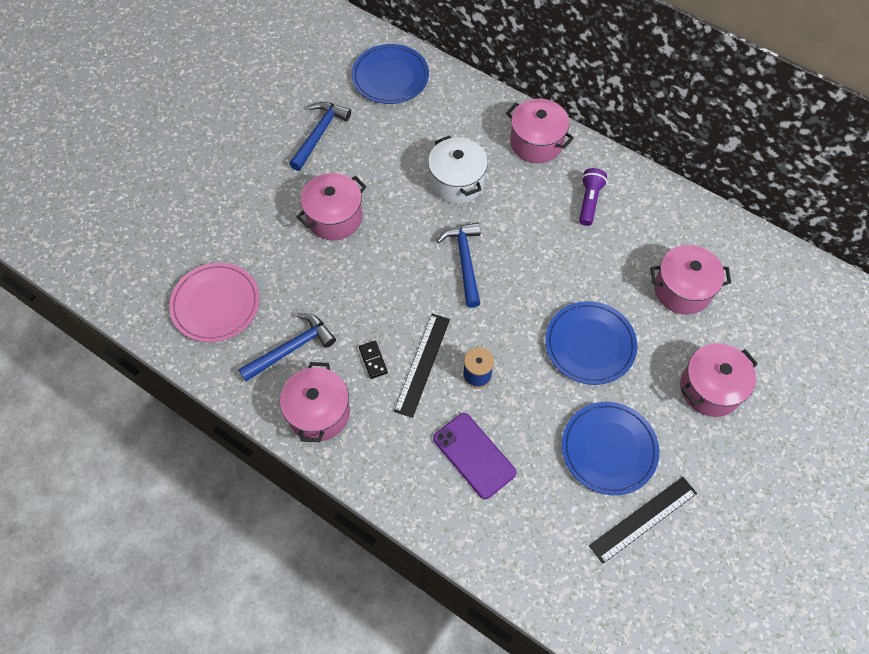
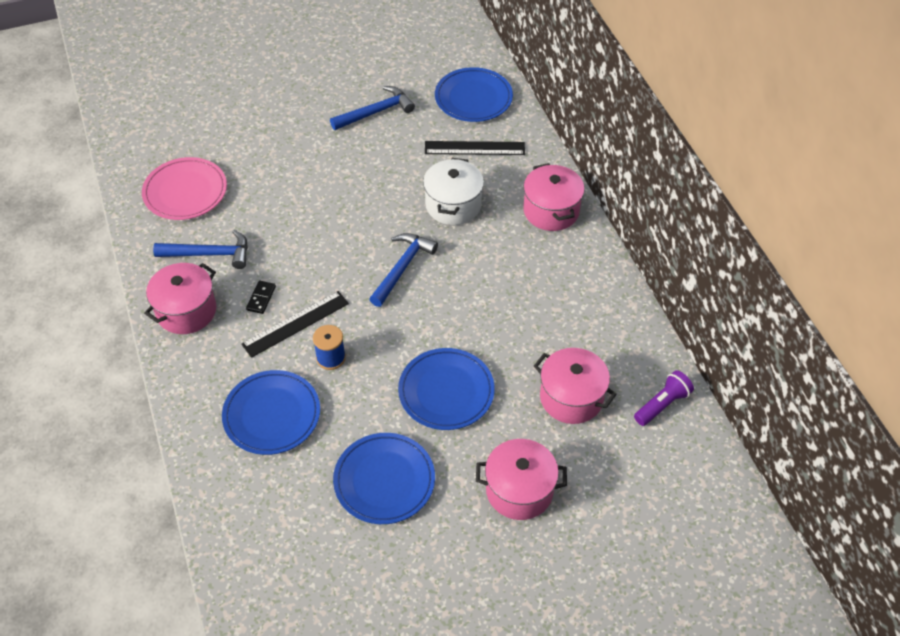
camera: 35 degrees right, 10 degrees down
pink pot [296,173,366,240] -> none
purple phone [433,413,516,499] -> blue plate [222,370,320,455]
purple flashlight [579,168,607,226] -> purple flashlight moved to [634,370,694,426]
black ruler [589,477,697,564] -> black ruler moved to [425,141,525,155]

